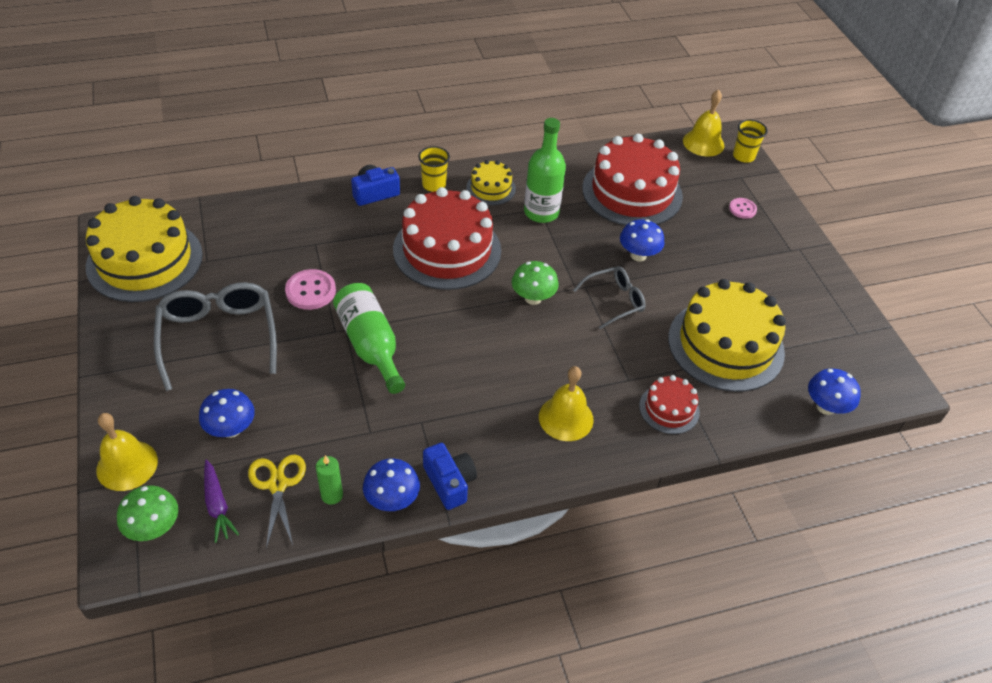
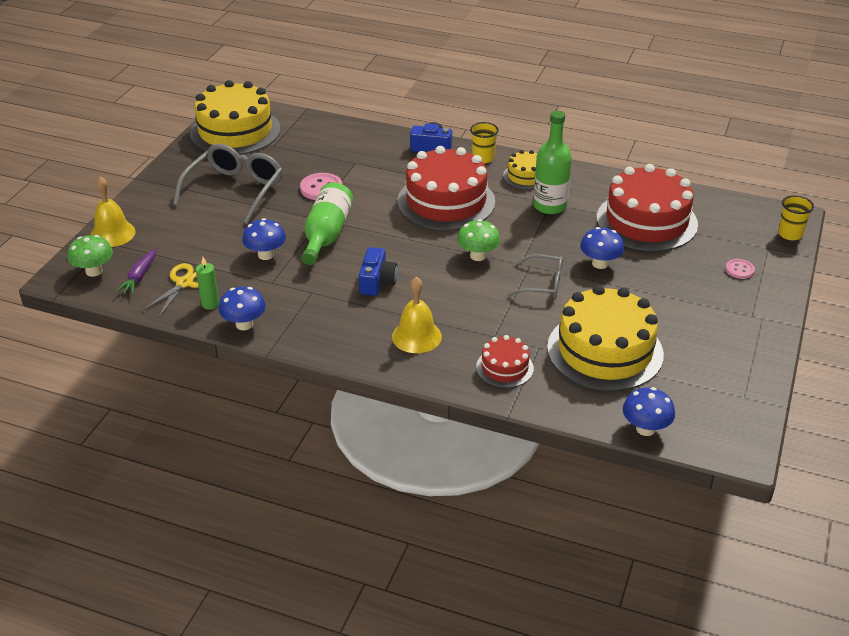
camera: 40 degrees right, 10 degrees down
blue mushroom [199,389,255,438] -> blue mushroom moved to [242,218,286,260]
blue camera [423,443,477,510] -> blue camera moved to [359,247,398,296]
yellow bell [683,89,724,157] -> none

